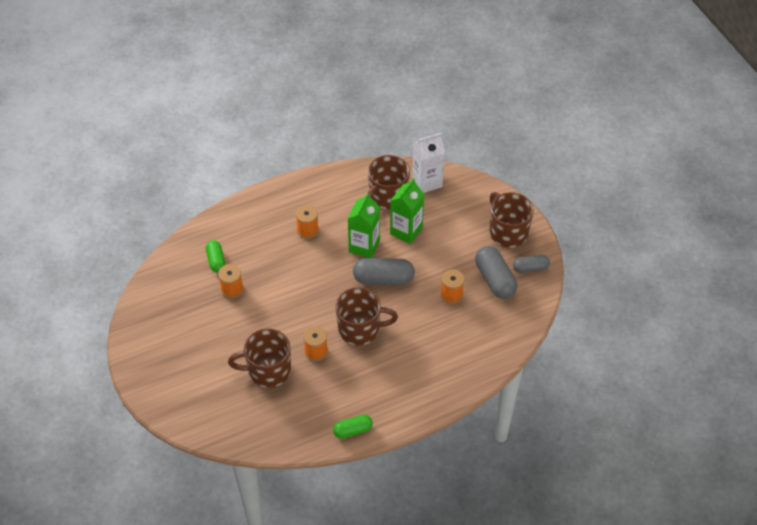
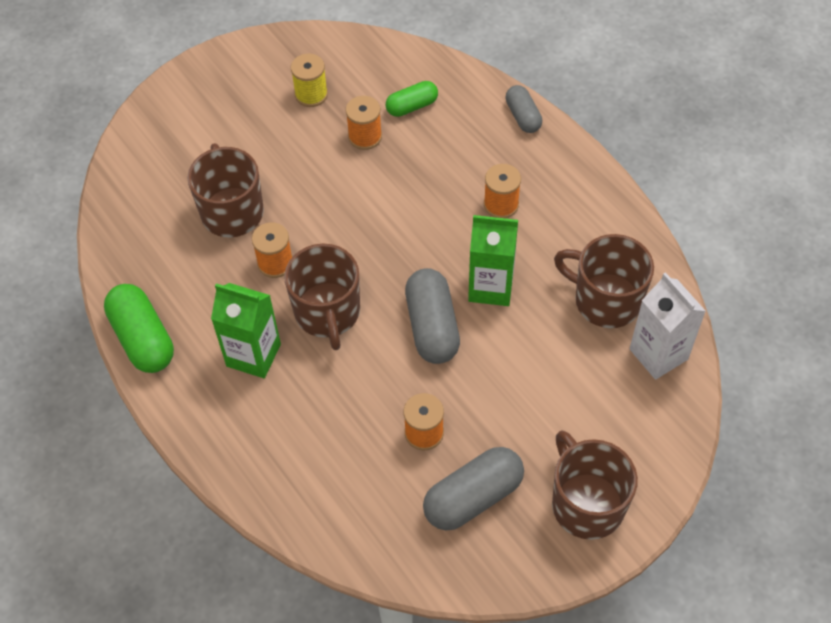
camera: 80 degrees right, 5 degrees up
green capsule [333,415,373,439] -> green capsule [104,284,174,373], size x1.65
green carton [390,178,424,244] -> green carton moved to [211,283,281,378]
brown mug [490,192,534,248] -> brown mug turned 75 degrees counterclockwise [552,430,638,540]
grey capsule [513,255,550,273] -> grey capsule moved to [505,85,542,133]
none -> yellow spool [291,54,328,107]

